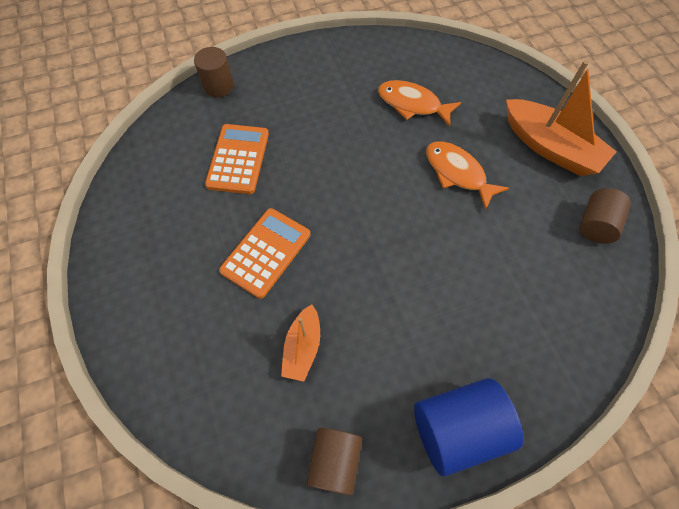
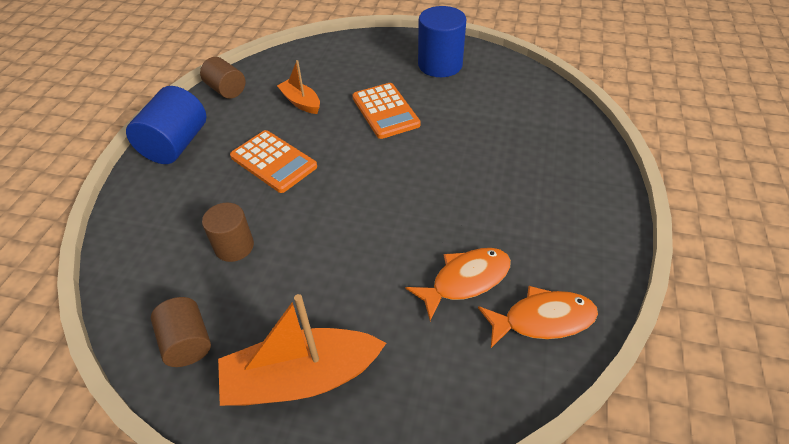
camera: 125 degrees right, 15 degrees down
brown cylinder [194,47,234,97] -> brown cylinder moved to [202,203,254,262]
orange calculator [205,124,269,194] -> orange calculator moved to [230,130,317,193]
orange fish [426,141,509,210] -> orange fish moved to [478,286,598,348]
none -> blue cylinder [418,6,466,77]

